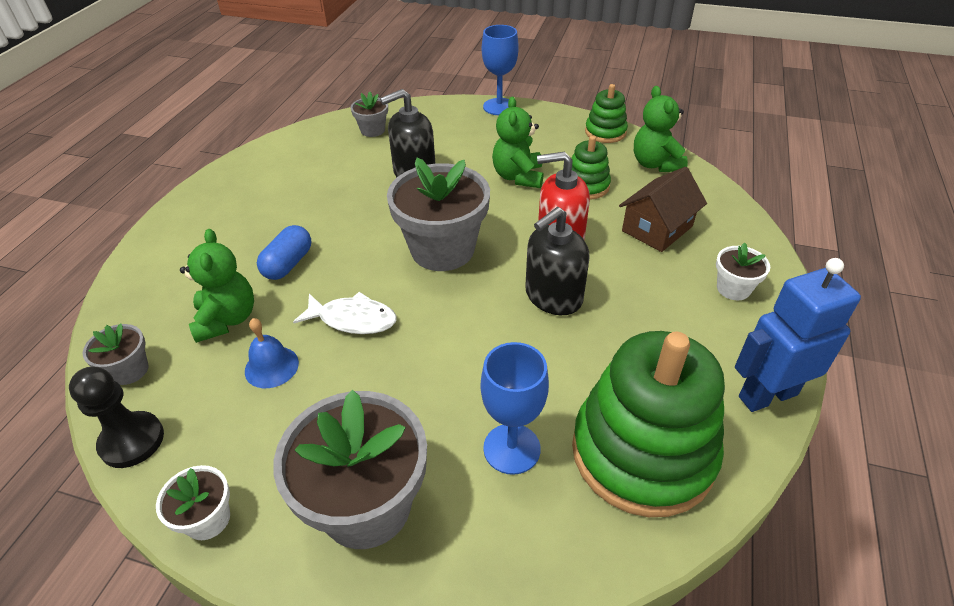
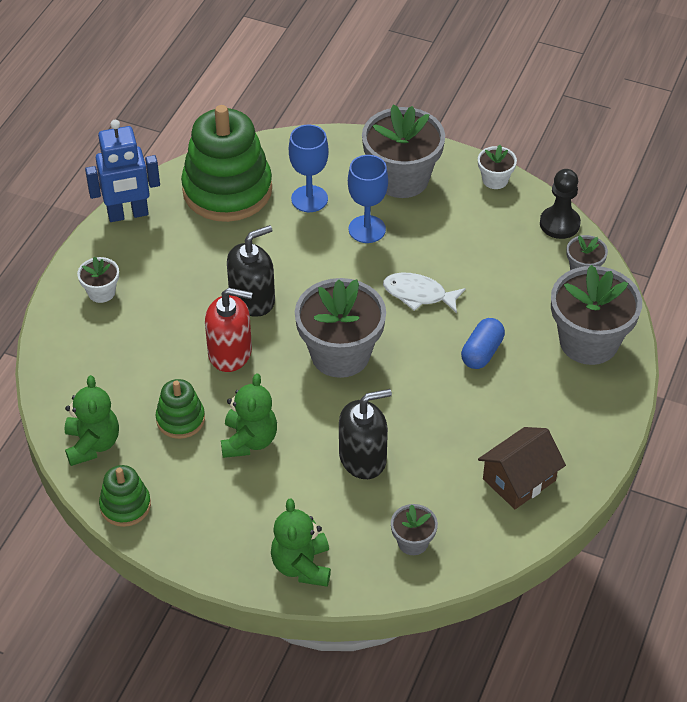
camera: 175 degrees left, 5 degrees up
green teddy bear [180,229,254,343] -> green teddy bear moved to [271,499,331,587]
blue bell [245,318,299,388] -> none
blue goblet [482,25,519,115] -> blue goblet moved to [348,155,388,243]
brown house [619,167,707,252] -> brown house moved to [478,427,566,509]
none -> grey flower pot [551,265,642,365]

